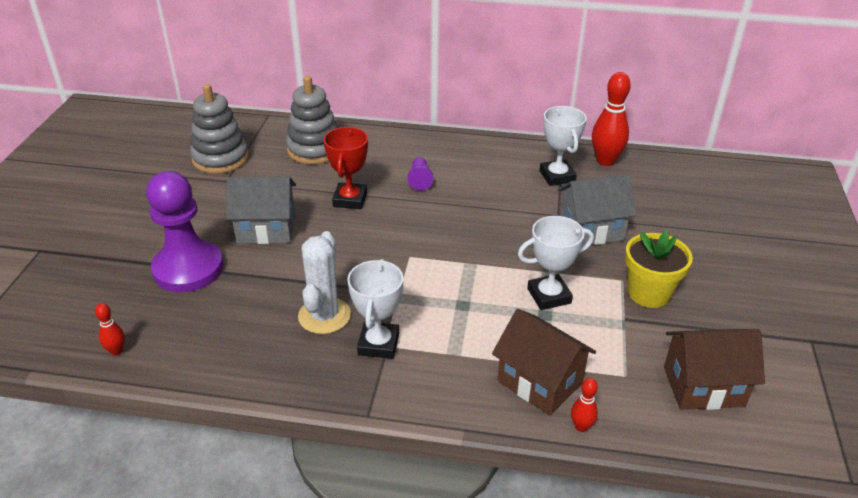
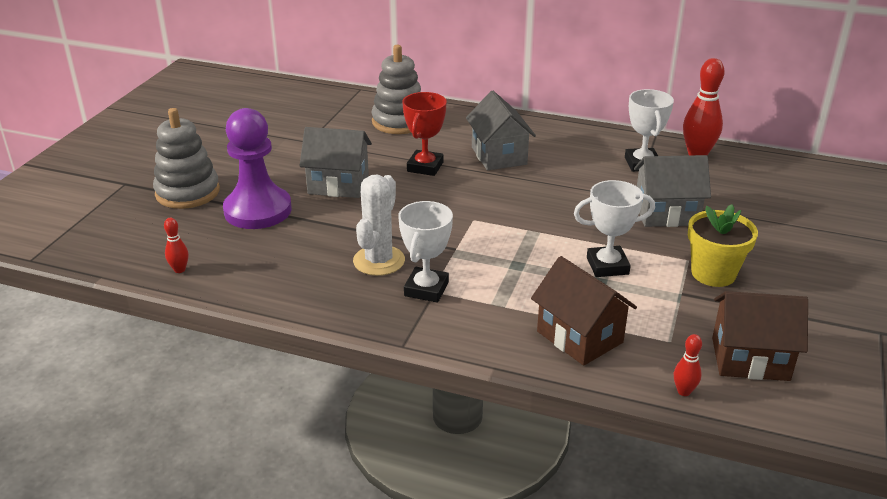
camera: 10 degrees right, 5 degrees down
grey stacking toy [190,84,249,174] -> grey stacking toy moved to [153,108,220,209]
purple pawn [408,157,433,191] -> grey house [466,91,536,170]
red bowling pin [571,378,598,432] -> red bowling pin moved to [674,334,702,396]

